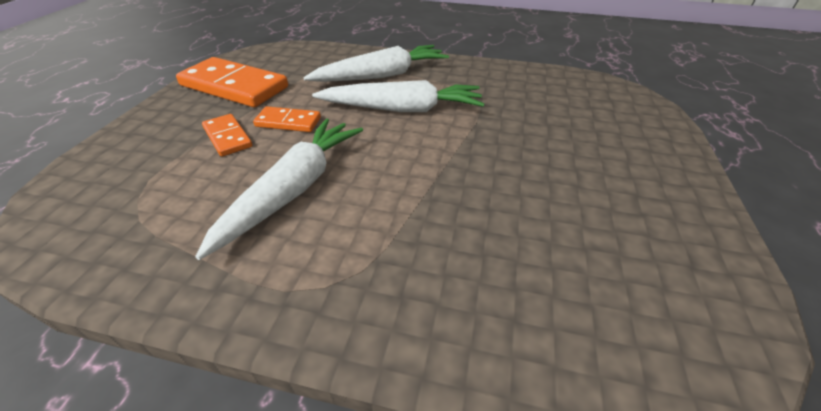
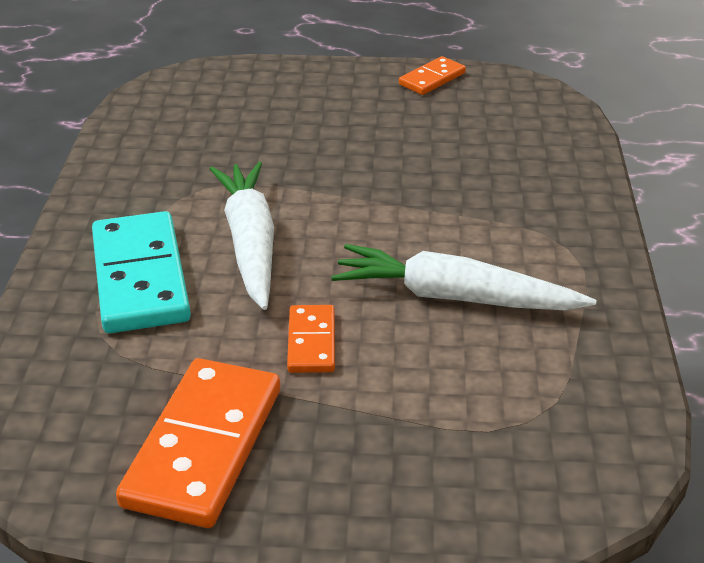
camera: 100 degrees left, 5 degrees down
orange domino [202,114,252,157] -> orange domino moved to [399,56,466,95]
white carrot [303,45,449,82] -> turquoise domino [92,211,191,333]

